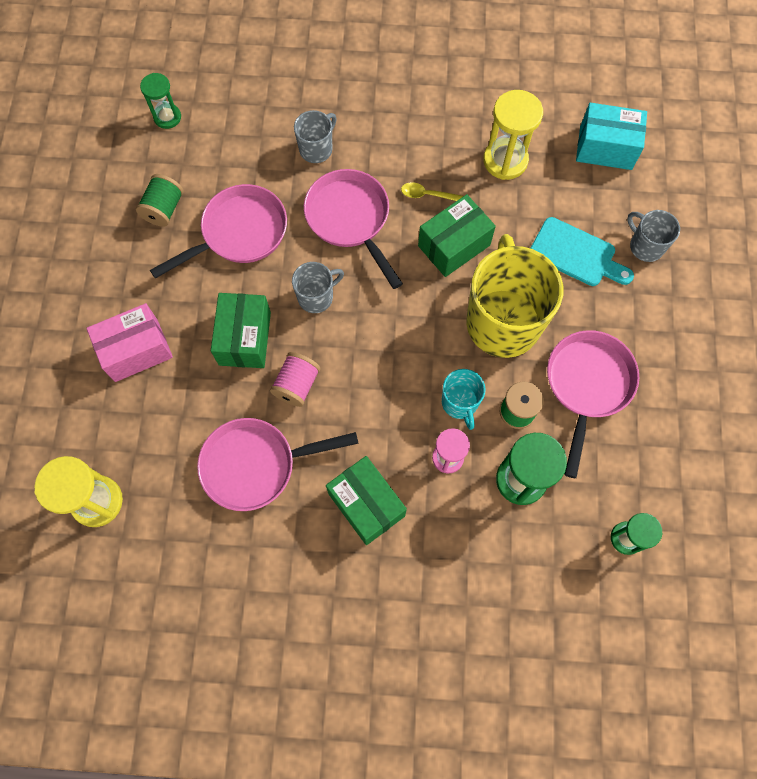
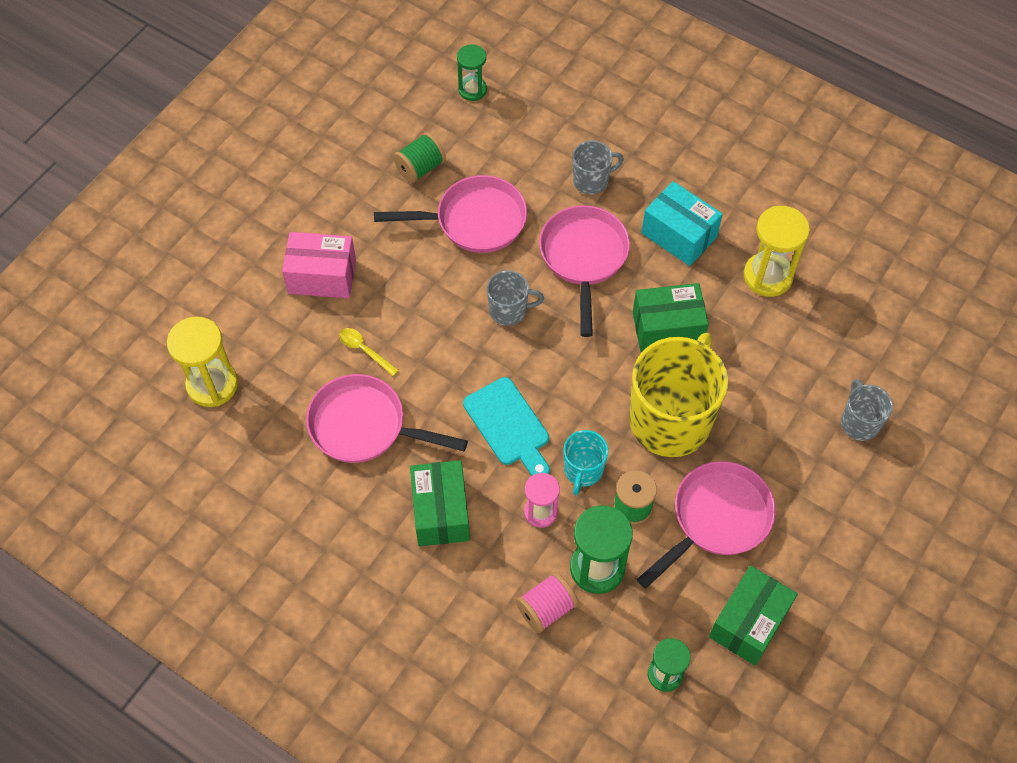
camera: 30 degrees right, 10 degrees down
green box [211,293,271,368] -> green box moved to [709,565,798,666]
pink spool [270,352,321,407] -> pink spool moved to [516,572,578,633]
yellow spoon [401,182,463,201] -> yellow spoon moved to [339,328,399,376]
turquoise cutting board [530,217,634,286] -> turquoise cutting board moved to [463,377,550,476]
turquoise box [576,103,647,170] -> turquoise box moved to [641,181,723,266]

